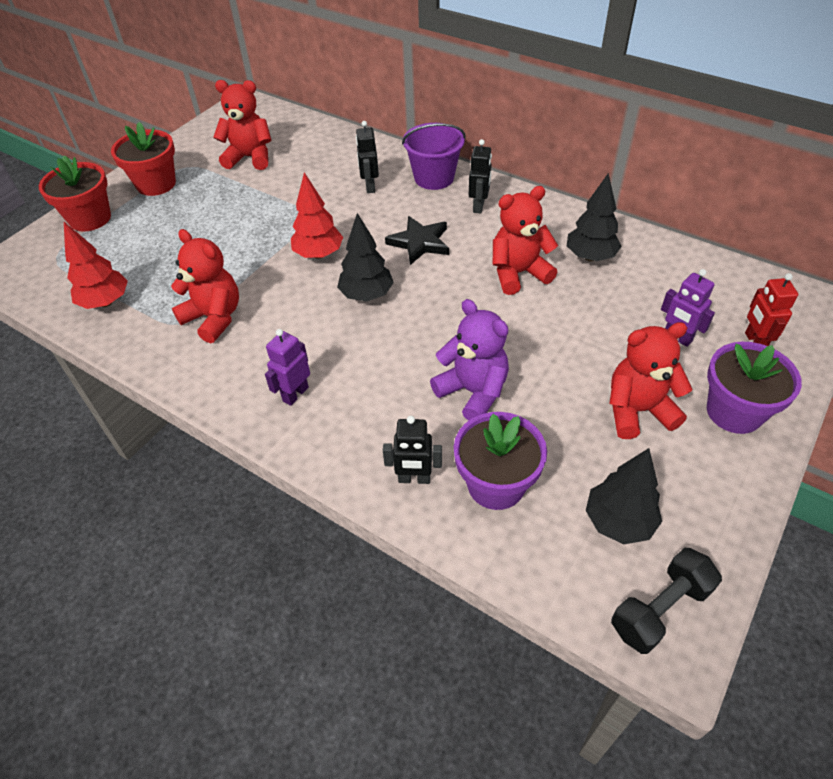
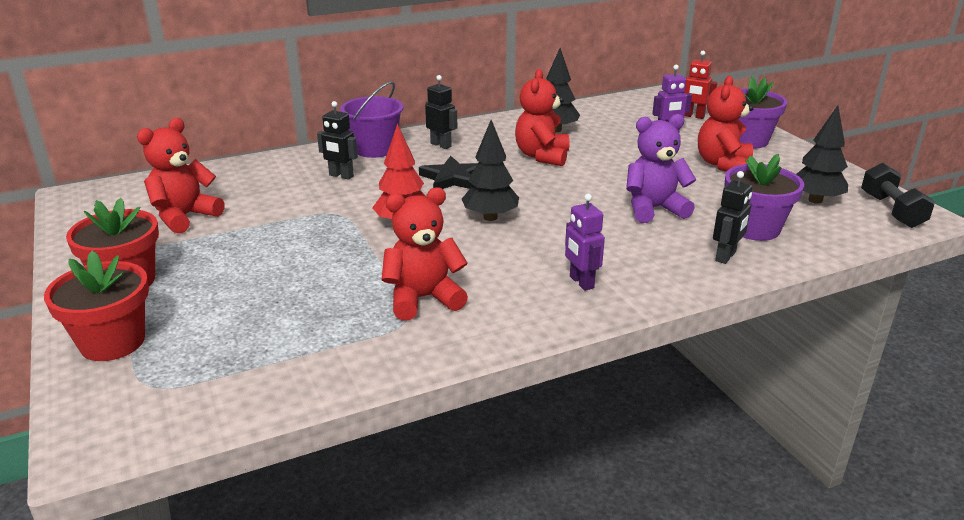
camera: 60 degrees left, 20 degrees down
red tree [64,222,128,309] -> none

